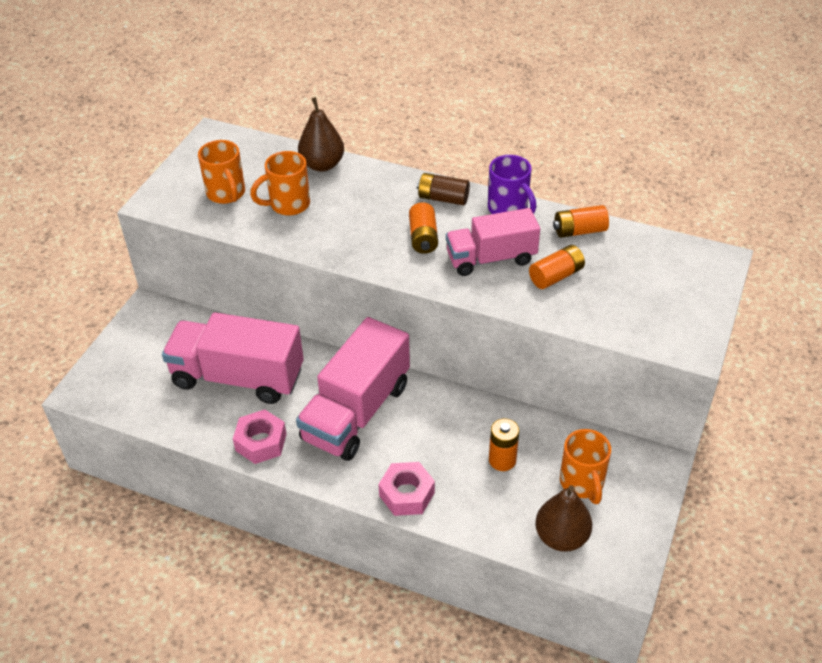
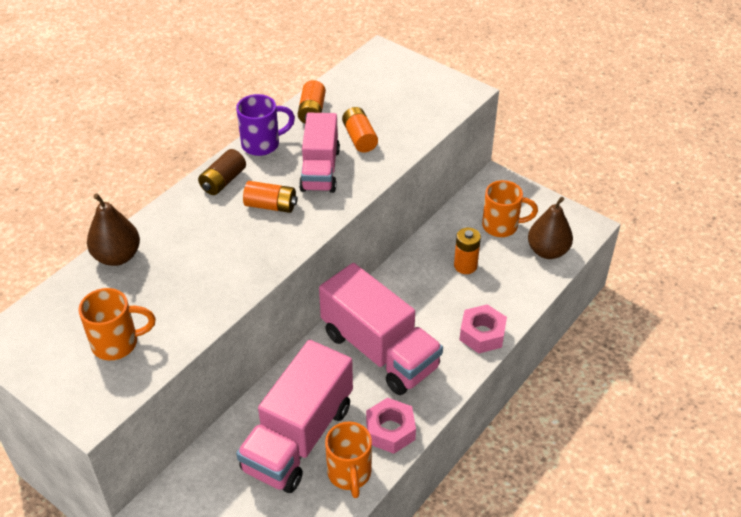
camera: 75 degrees left, 0 degrees up
orange mug [250,151,310,216] -> orange mug moved to [325,421,372,498]

